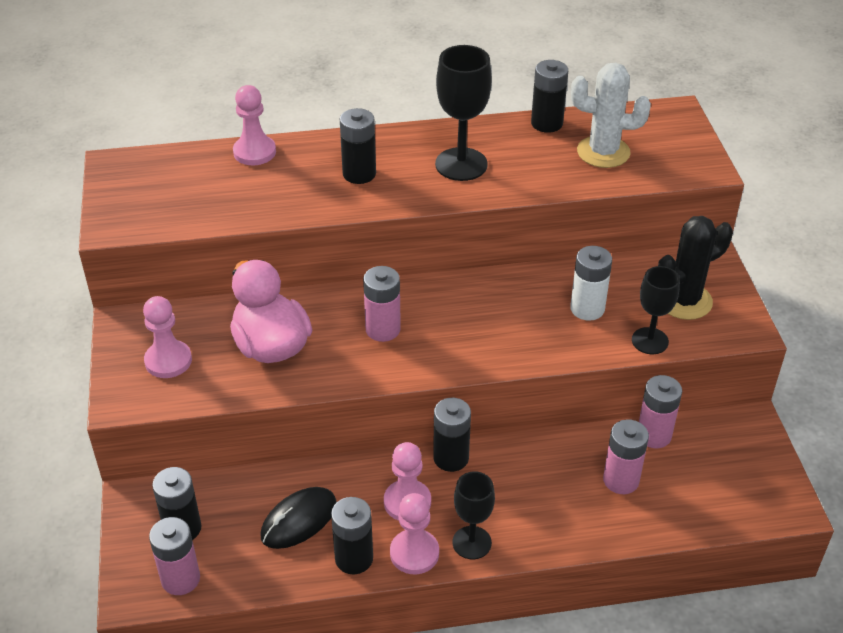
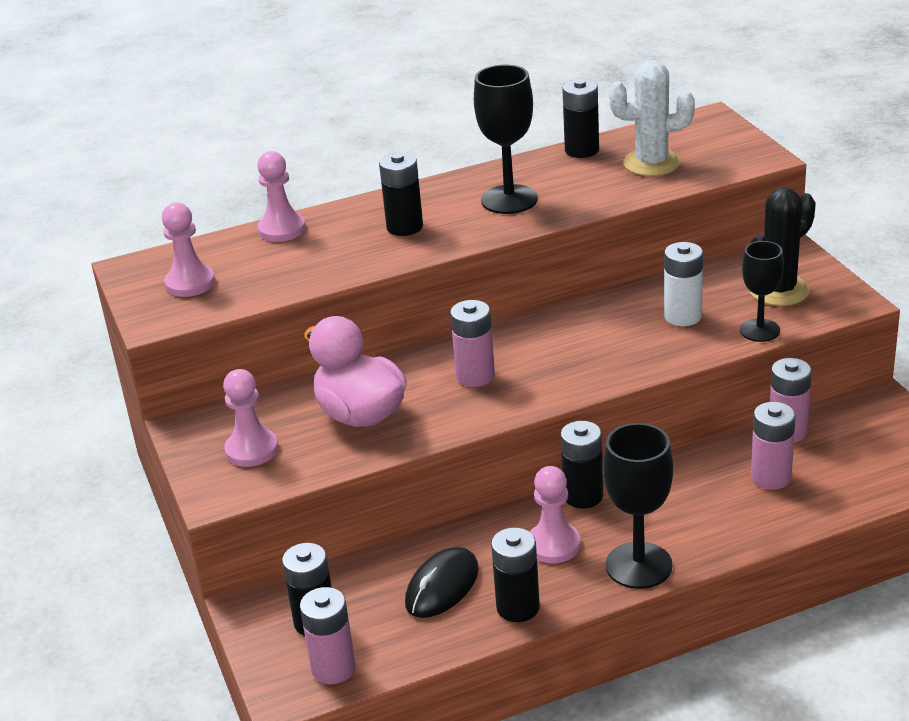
camera: 10 degrees left, 10 degrees down
pink pawn [390,493,439,574] -> pink pawn moved to [162,203,215,297]
black goblet [453,471,495,559] -> black goblet [603,423,673,589], size x1.52

